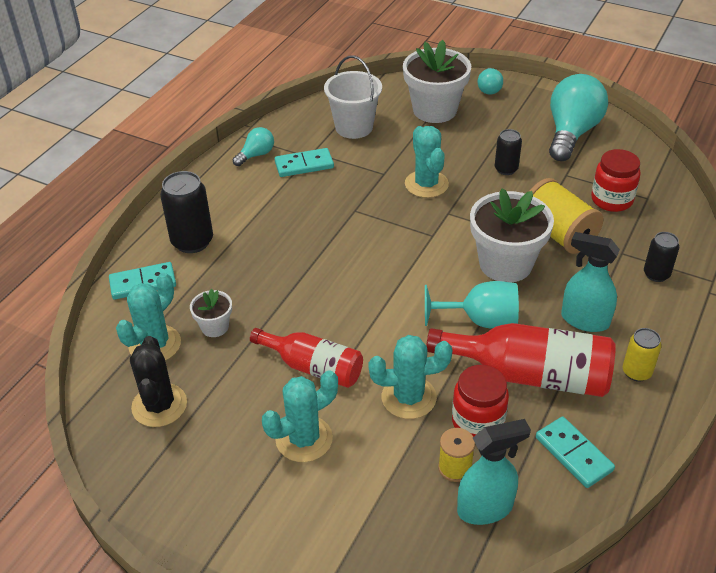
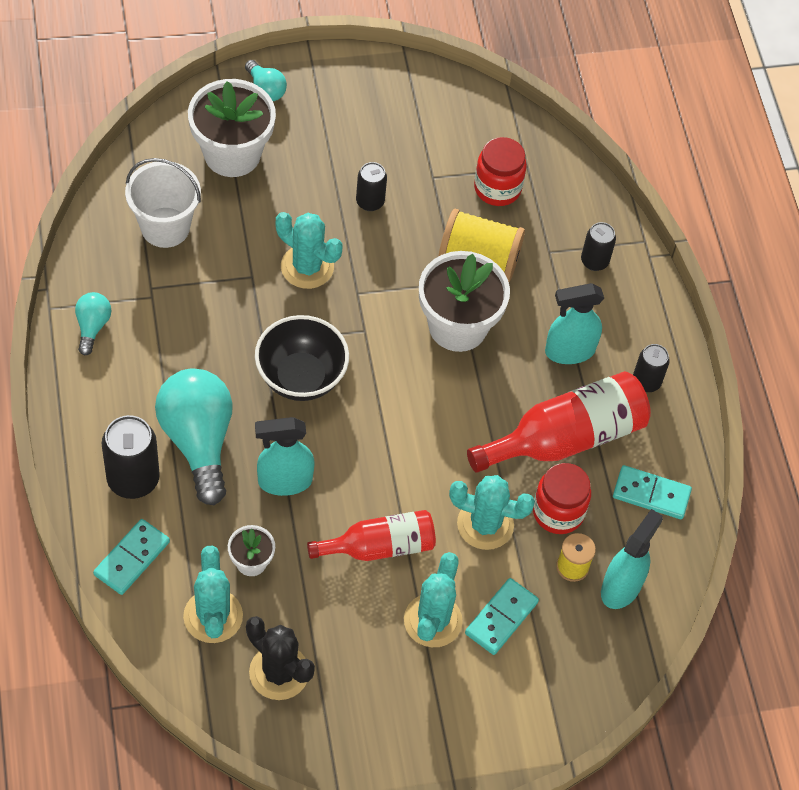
camera: 45 degrees left, 15 degrees up
turquoise domino [275,148,334,177] -> turquoise domino moved to [465,578,539,655]
turquoise cactus [368,335,452,419] -> turquoise cactus turned 60 degrees clockwise [449,475,535,550]
turquoise goblet [425,281,519,329] -> none
turquoise light bulb [549,74,608,161] -> turquoise light bulb moved to [155,368,233,505]
yellow can [623,328,662,382] -> black can [633,344,670,392]
none -> black bowl [255,315,349,401]
none -> turquoise spray bottle [255,417,315,496]

